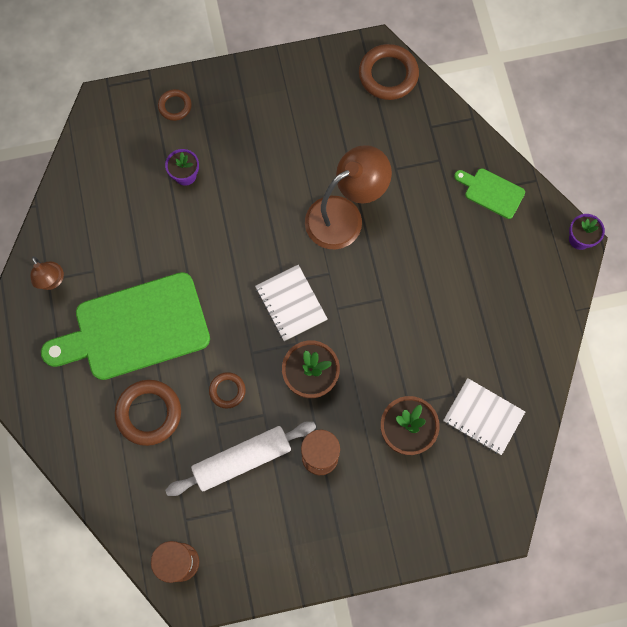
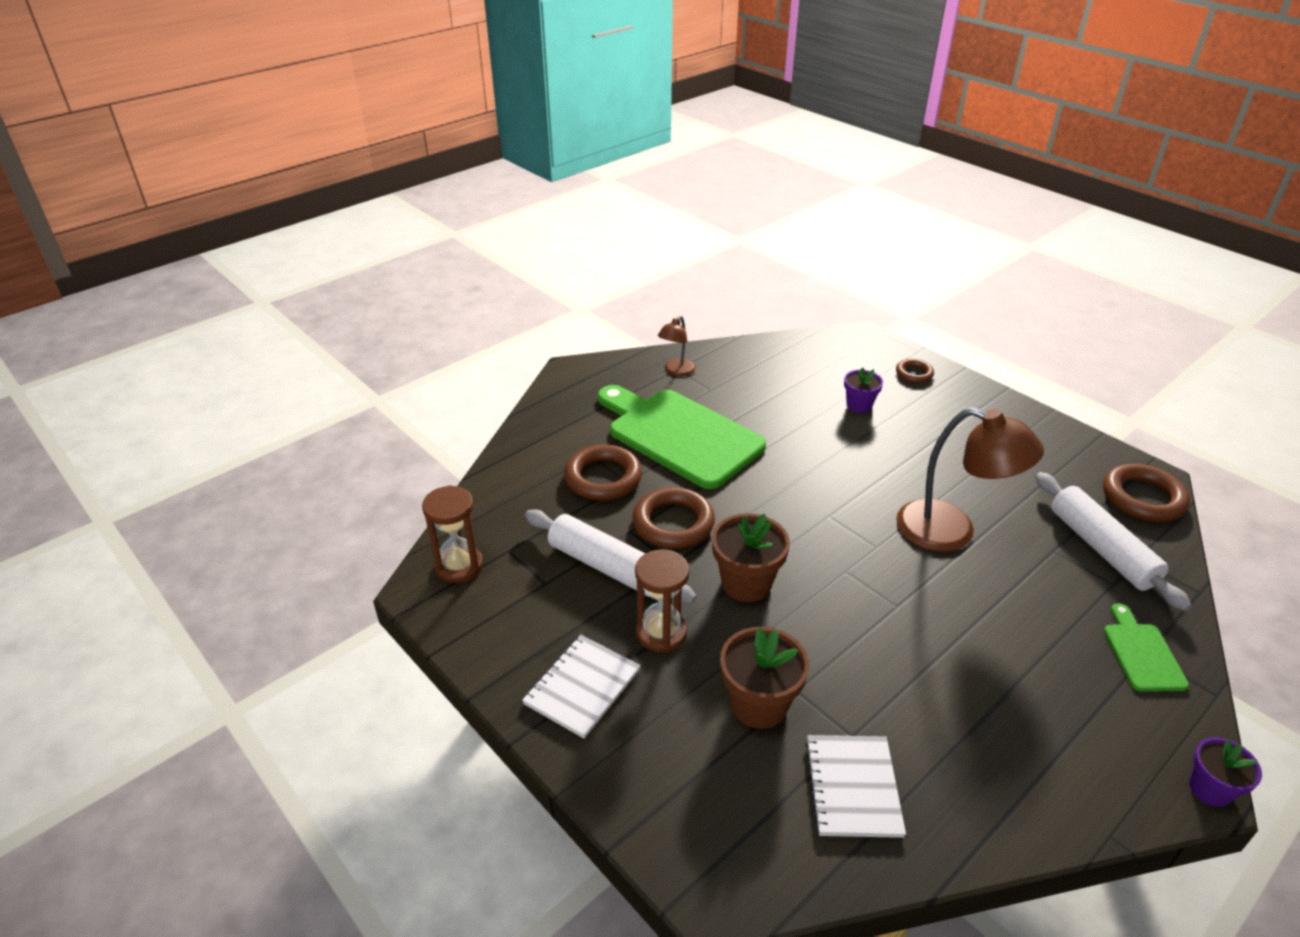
camera: 60 degrees right, 35 degrees down
brown ring [209,372,246,409] -> brown ring [632,487,715,549], size x1.80
white notebook [255,265,328,341] -> white notebook moved to [522,635,640,739]
none -> white rolling pin [1035,472,1191,611]

